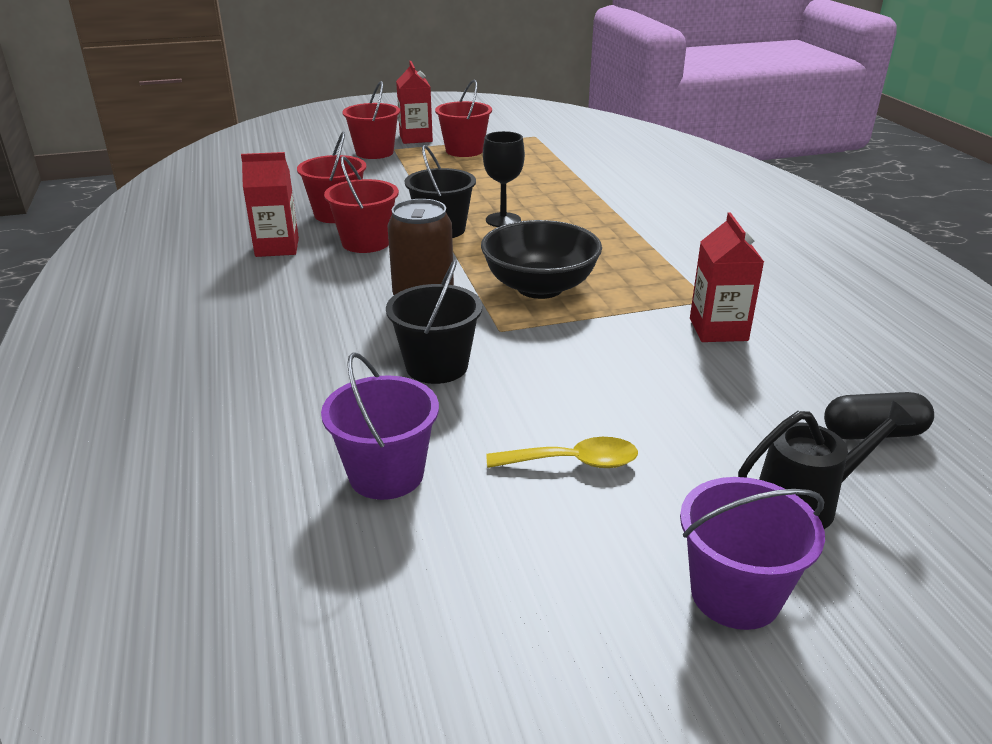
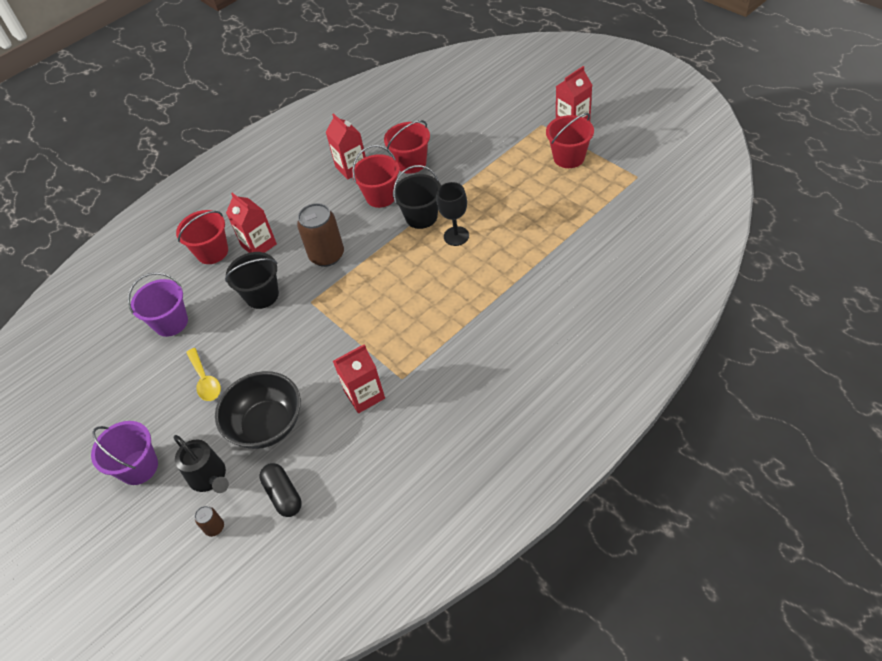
camera: 70 degrees right, 20 degrees up
red bucket [342,81,400,159] -> red bucket moved to [176,210,228,264]
black bowl [481,220,602,299] -> black bowl moved to [215,371,301,449]
none -> brown can [195,506,224,537]
none -> red carton [226,193,277,253]

